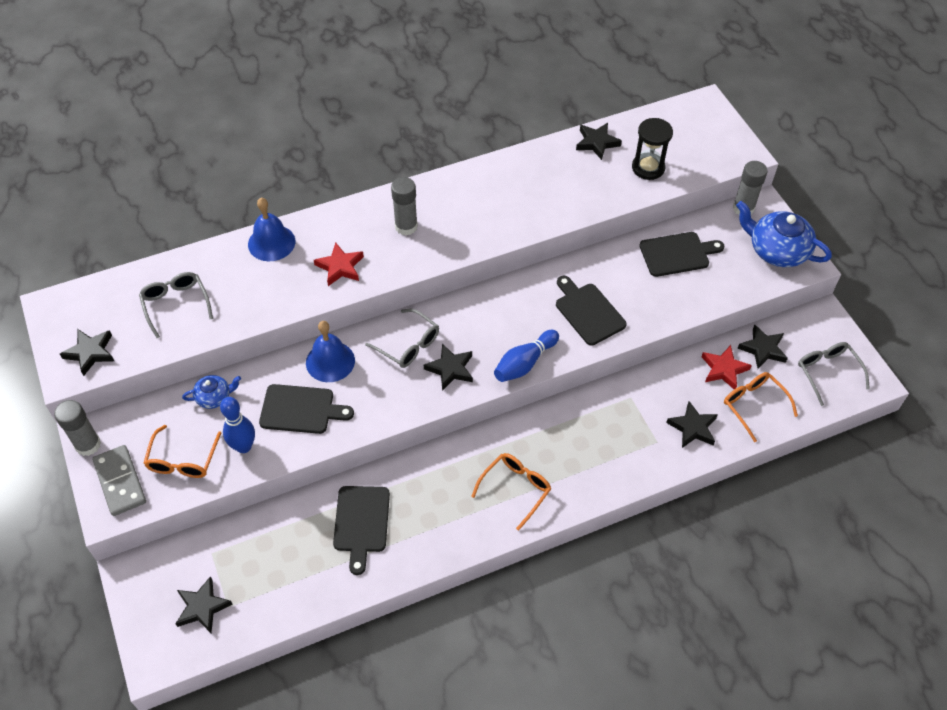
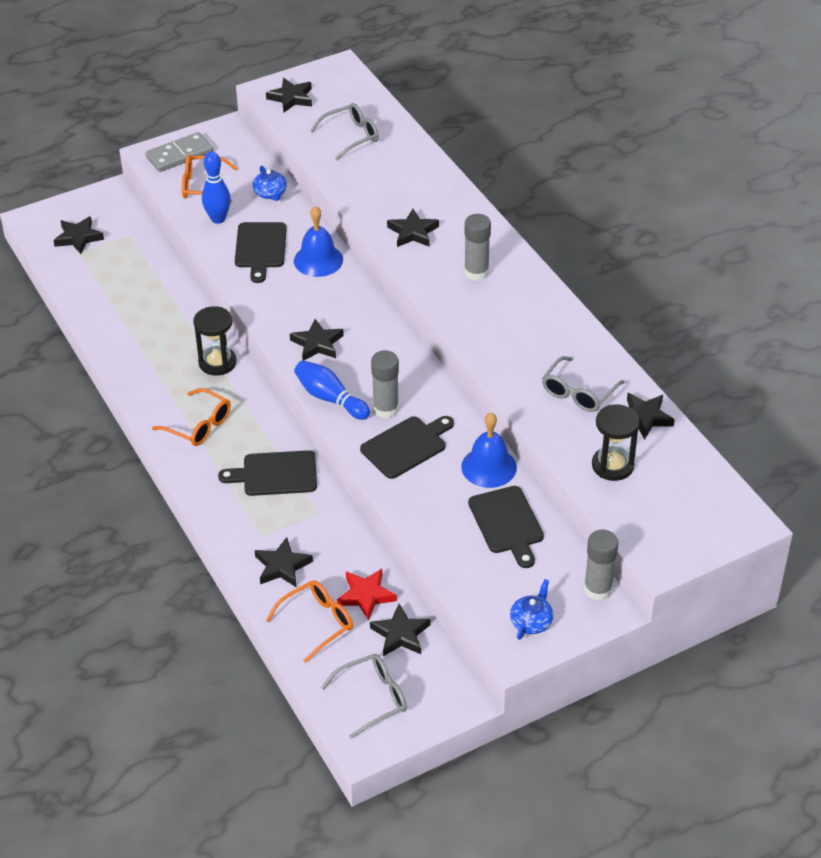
camera: 85 degrees right, 10 degrees down
grey glue stick [54,400,101,456] -> grey glue stick moved to [371,350,399,418]
blue bell [248,198,295,261] -> blue bell moved to [461,413,517,488]
red star [314,242,364,286] -> black star [387,209,439,247]
black cutting board [333,486,390,575] -> black cutting board moved to [218,450,317,496]
grey glasses [365,309,439,368] -> grey glasses moved to [542,356,625,412]
blue teapot [736,201,832,267] -> blue teapot [510,579,553,640], size x0.53
none -> black hourglass [193,306,237,376]

